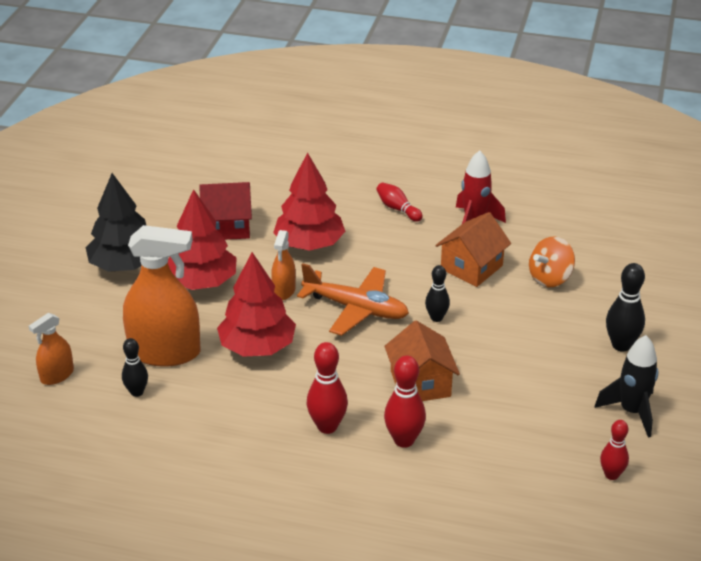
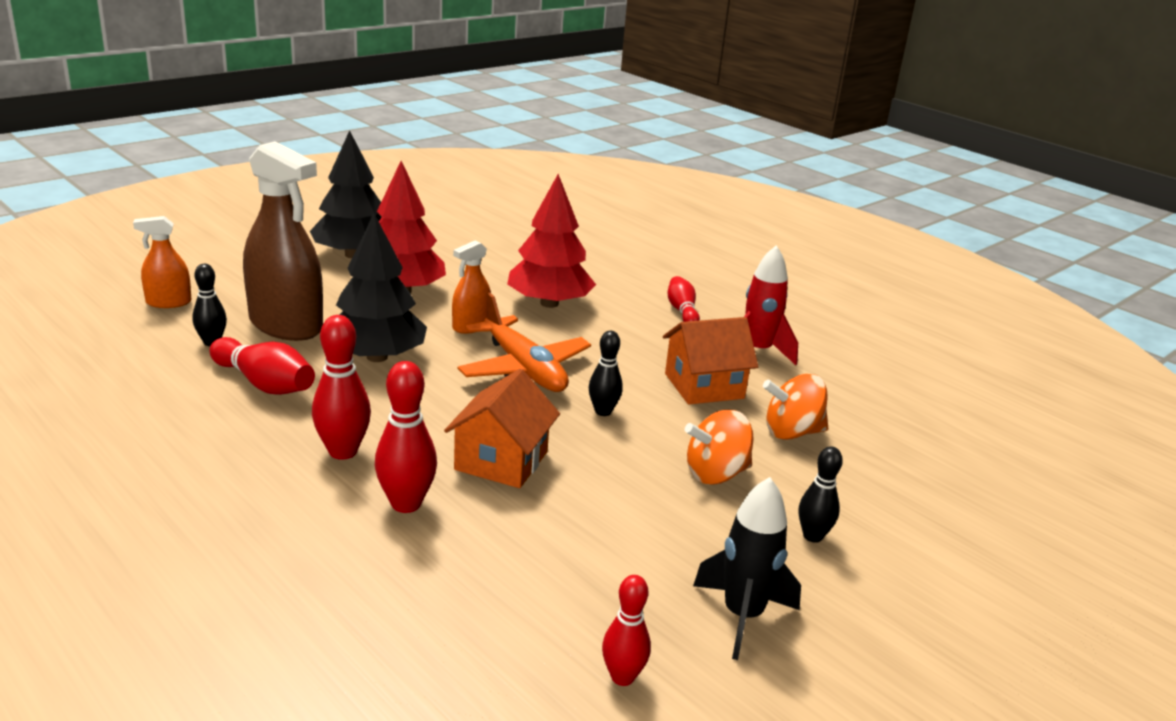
camera: 30 degrees right, 10 degrees down
orange spray bottle [123,225,201,367] -> brown spray bottle [243,141,323,341]
red house [199,182,252,240] -> none
red tree [217,252,296,357] -> black tree [336,214,427,362]
black bowling pin [606,263,645,352] -> black bowling pin [799,447,843,543], size x0.66
none -> red bowling pin [209,337,315,395]
none -> orange spinning top [685,410,753,485]

